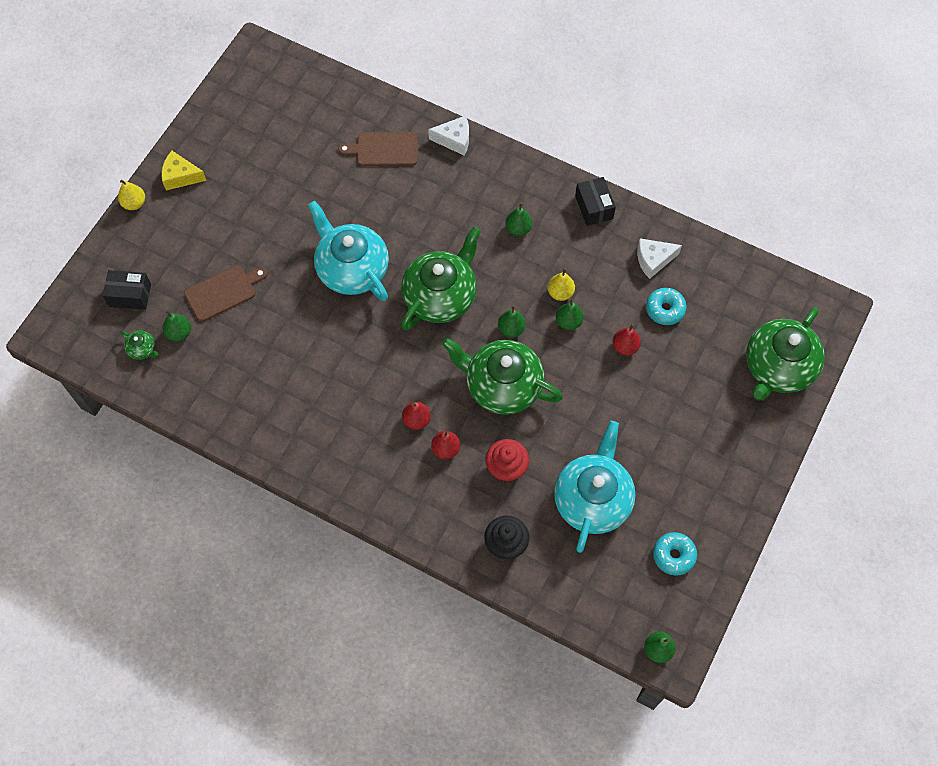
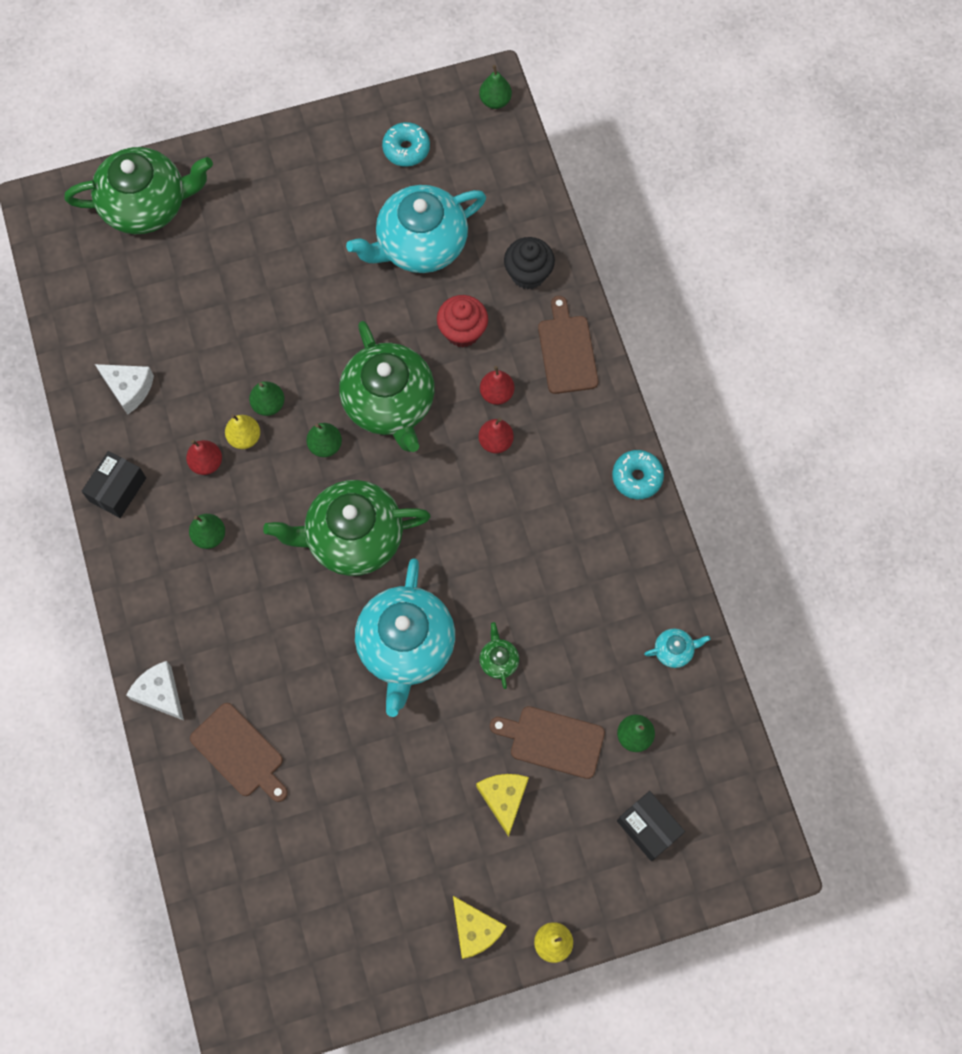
camera: 135 degrees left, 5 degrees up
green teapot [120,330,158,360] -> green teapot moved to [479,622,519,689]
red pear [613,324,641,355] -> red pear moved to [186,440,222,475]
turquoise donut [646,288,687,325] -> turquoise donut moved to [612,450,664,499]
none -> yellow cheese [476,774,529,837]
none -> brown cutting board [538,296,598,394]
none -> turquoise teapot [644,628,710,668]

